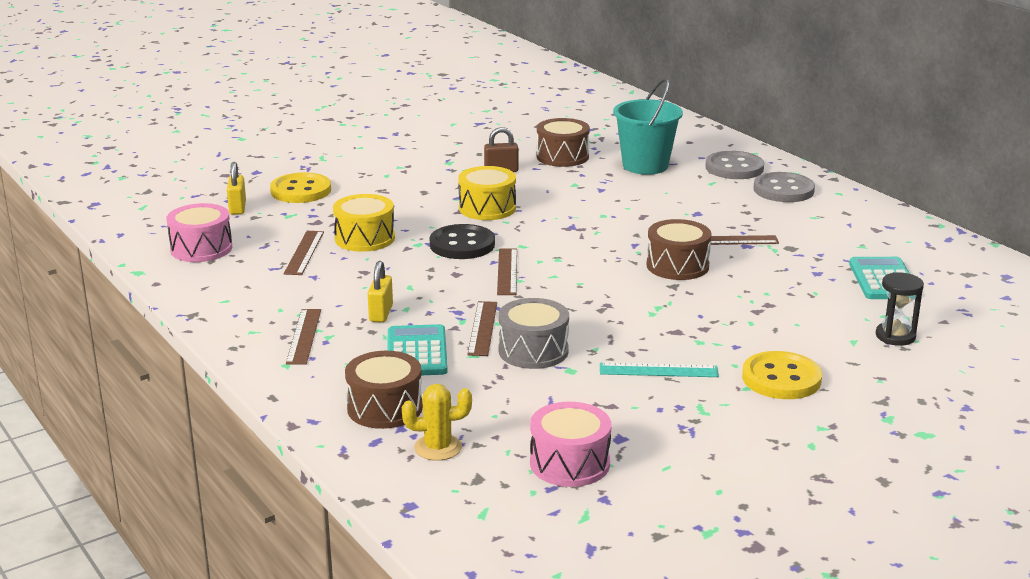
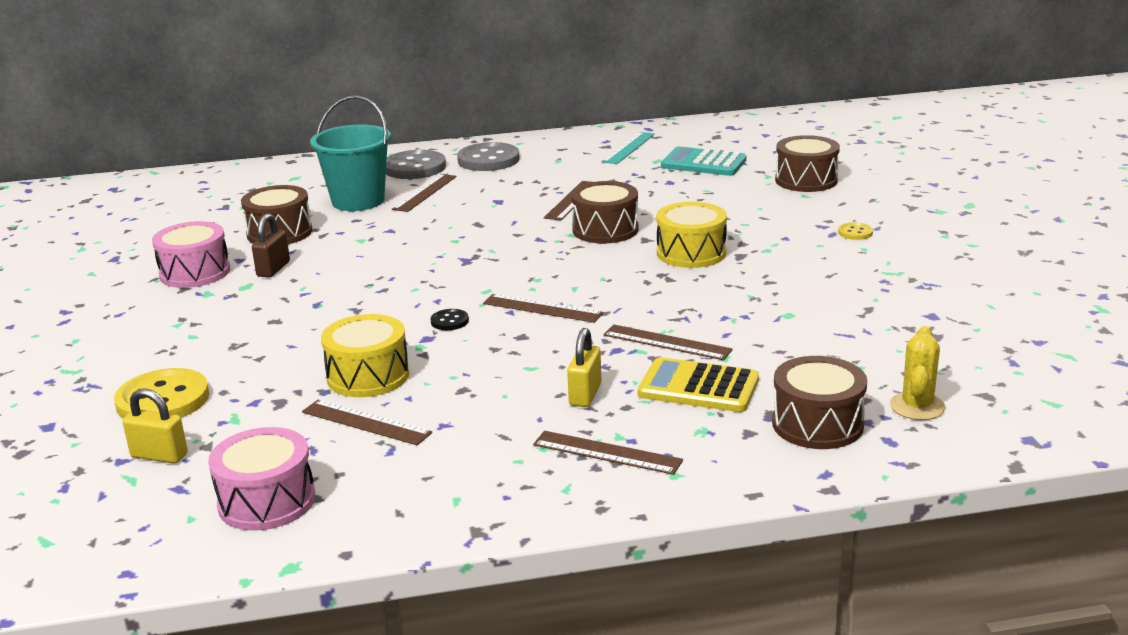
camera: 65 degrees left, 0 degrees up
yellow padlock [368,261,393,322] -> yellow padlock turned 75 degrees clockwise [567,328,602,407]
turquoise calculator [387,324,448,375] -> yellow calculator [638,357,759,412]
black button [430,224,495,259] -> black button [430,309,469,330], size x0.46
yellow drum [458,166,516,220] -> yellow drum moved to [656,202,727,268]
grey drum [498,298,569,369] -> none
pink drum [530,402,611,487] -> pink drum moved to [152,221,230,288]
turquoise ruler [600,363,719,377] -> turquoise ruler moved to [602,132,655,164]
yellow button [742,351,822,399] -> yellow button [838,222,873,240], size x0.46
black hourglass [876,272,924,346] -> brown drum [775,135,840,192]
none -> brown ruler [392,174,456,212]

